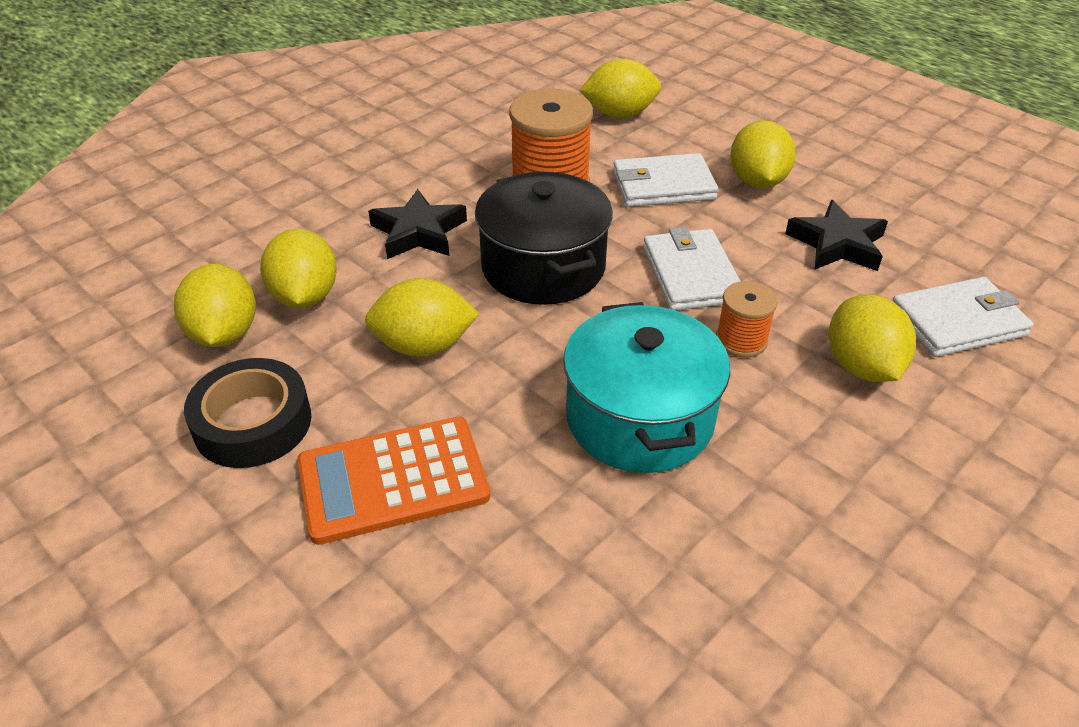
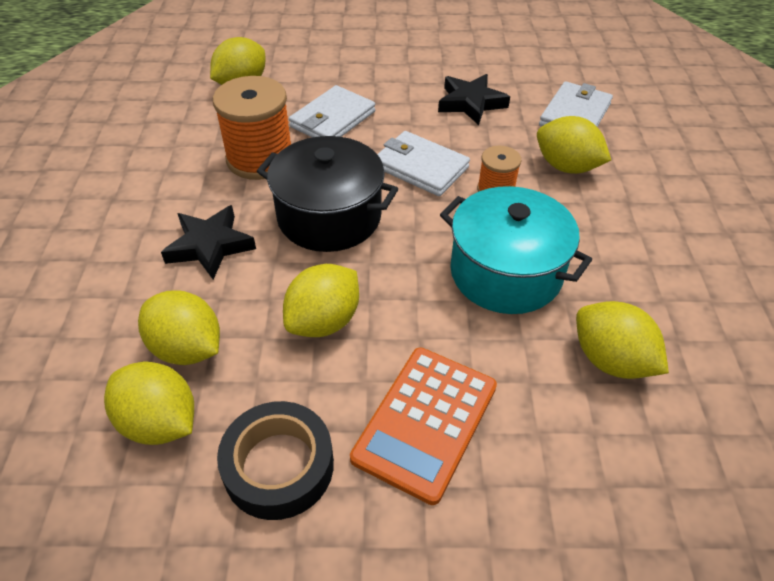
camera: 45 degrees left, 5 degrees up
yellow lemon [730,120,796,188] -> yellow lemon moved to [576,301,669,379]

